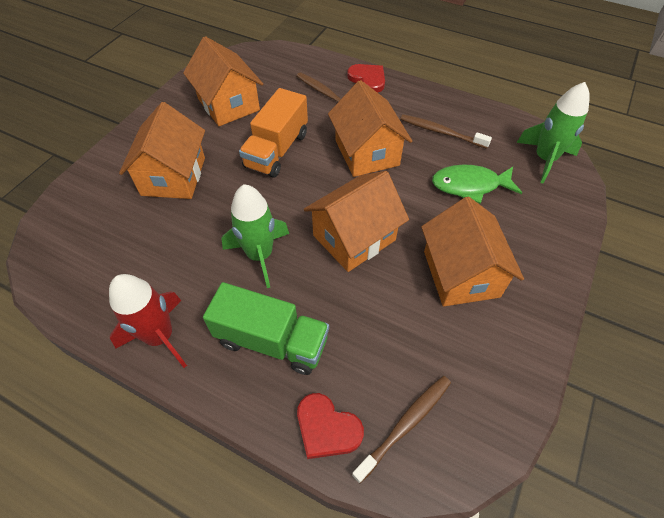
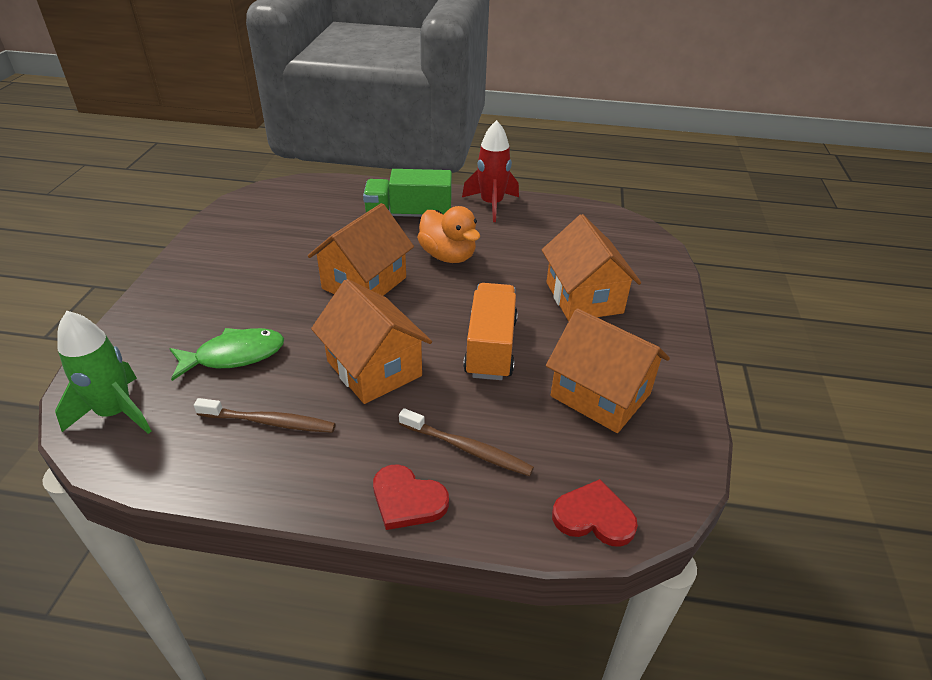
camera: 160 degrees right, 15 degrees down
green rocket [221,184,289,288] -> orange duck [417,206,480,263]
red heart [297,393,364,459] -> red heart moved to [552,479,638,547]
brown toothbrush [352,376,451,483] -> none
orange house [421,197,524,306] -> none

